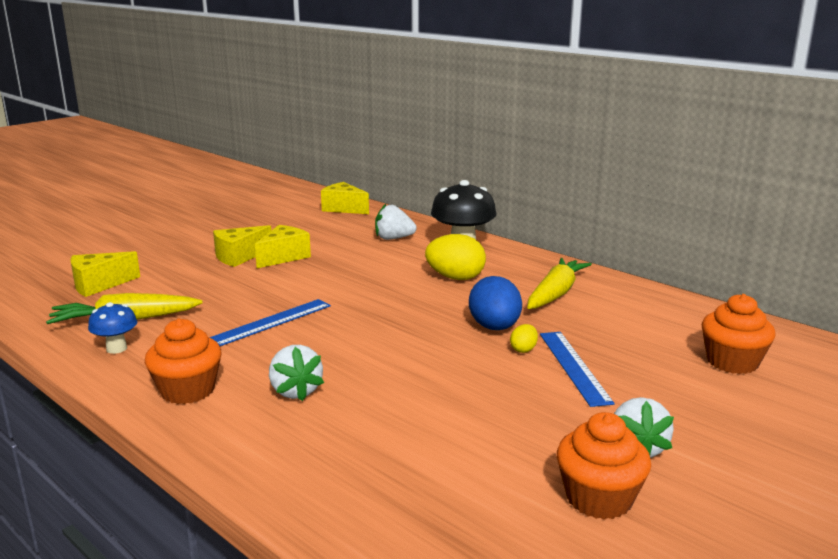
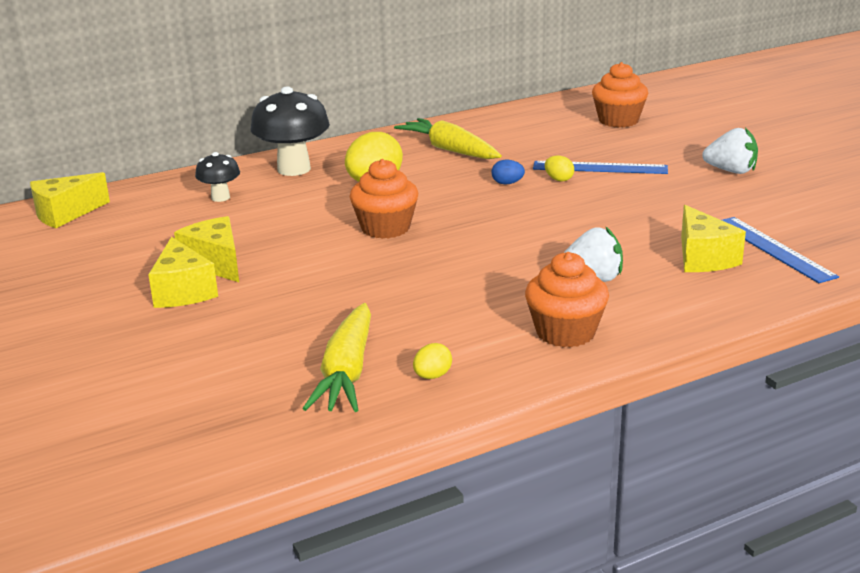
camera: 70 degrees left, 5 degrees up
yellow cheese [71,251,140,297] -> yellow cheese moved to [681,205,746,272]
blue mushroom [88,302,137,354] -> yellow egg [413,343,452,379]
blue ruler [210,299,331,346] -> blue ruler moved to [722,217,839,283]
white strawberry [375,204,417,240] -> black mushroom [195,152,240,202]
blue egg [469,276,522,330] -> blue egg [492,159,525,184], size x0.48
orange cupcake [557,412,651,520] -> orange cupcake moved to [350,159,418,239]

